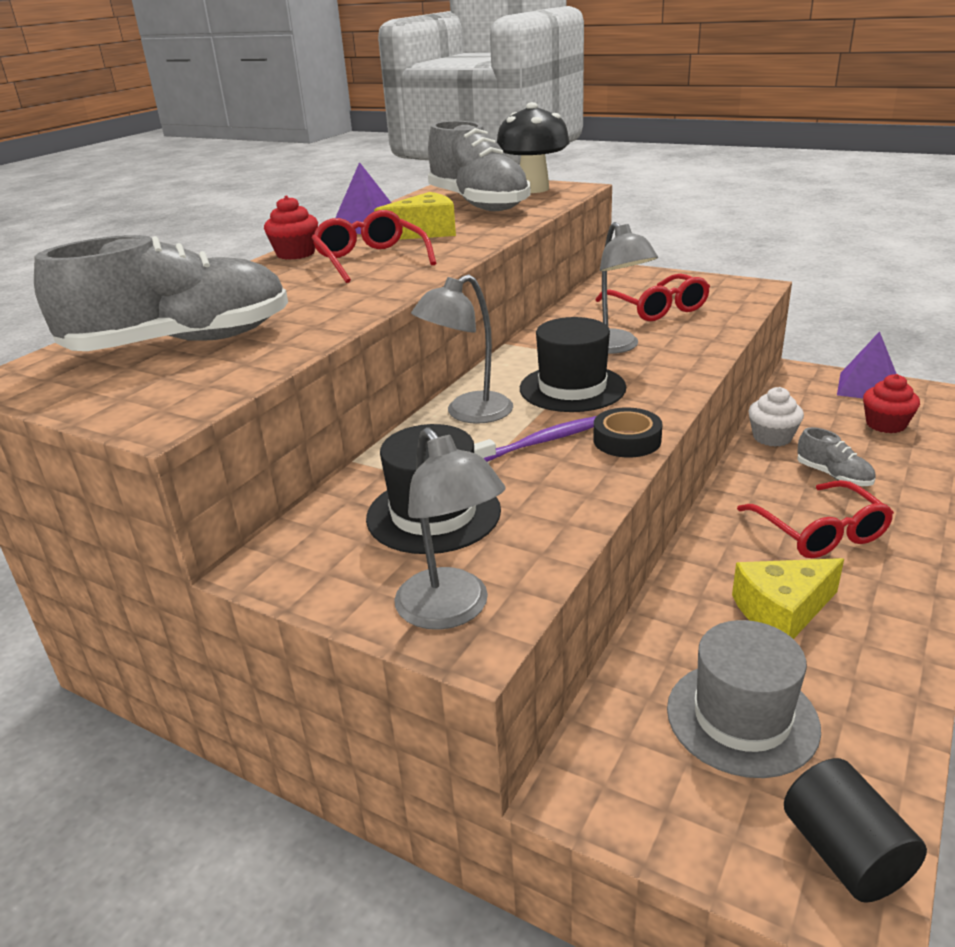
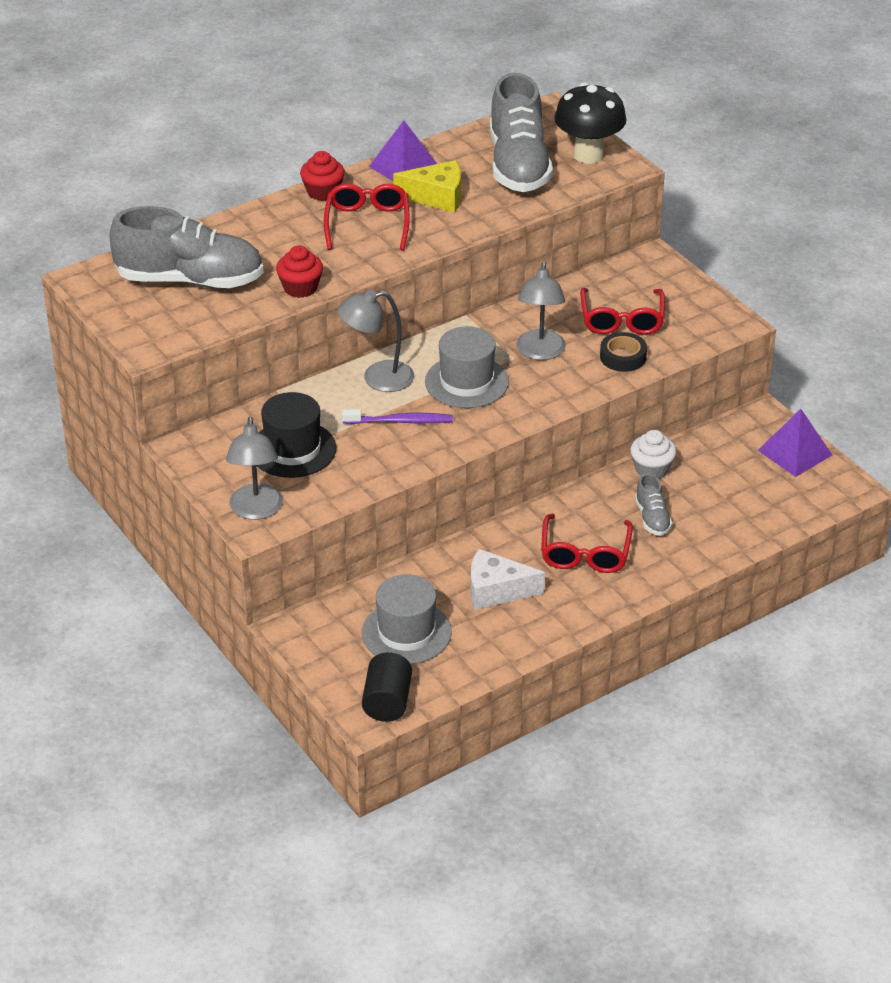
camera: 25 degrees right, 10 degrees up
black hat [520,317,626,412] -> grey hat [425,326,509,408]
black tape [593,408,663,457] -> black tape moved to [600,332,647,372]
yellow cheese [732,558,844,639] -> white cheese [470,549,545,610]
red cupcake [863,374,920,433] -> red cupcake moved to [276,246,323,298]

